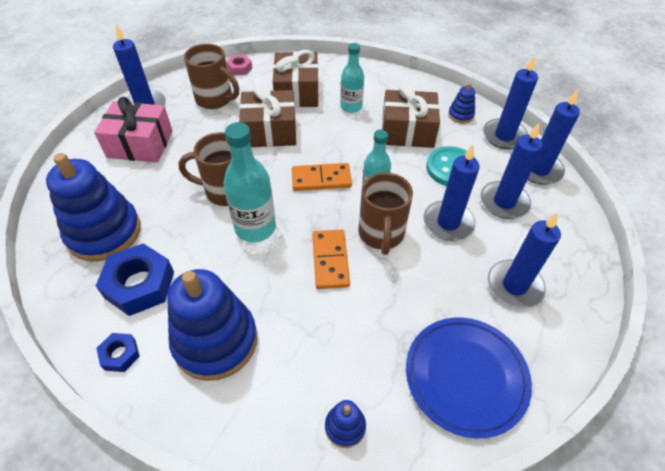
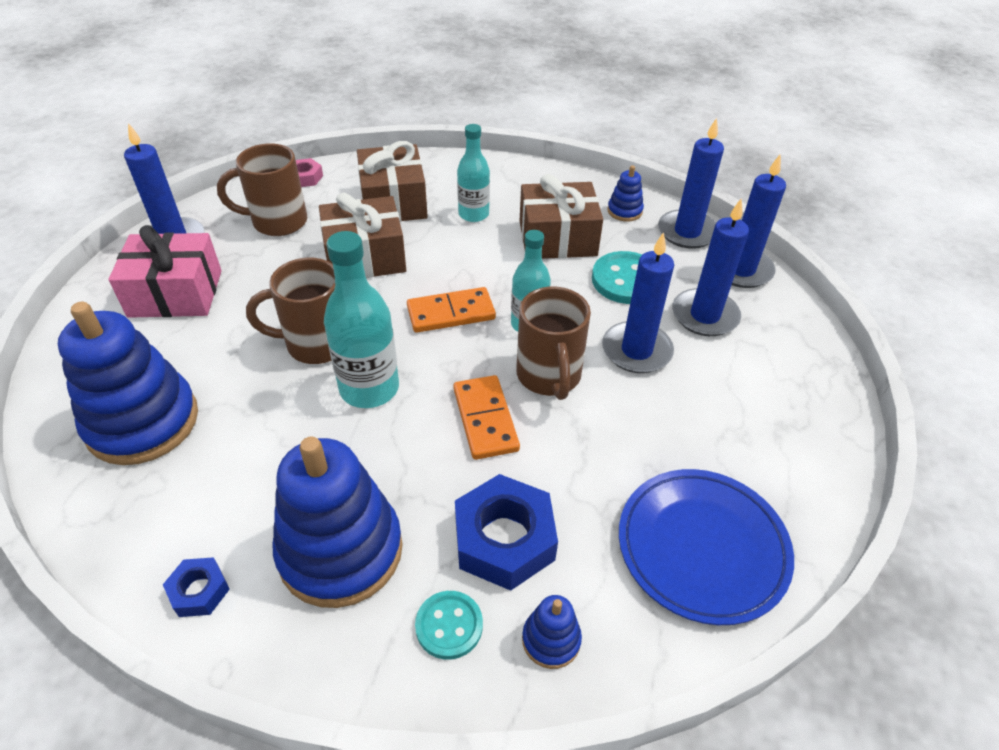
camera: 10 degrees left, 5 degrees down
blue nut [96,243,174,316] -> blue nut moved to [455,474,558,591]
brown mug [184,44,239,109] -> brown mug turned 150 degrees clockwise [217,144,307,236]
blue candle [488,212,561,308] -> none
none -> turquoise button [415,591,483,660]

